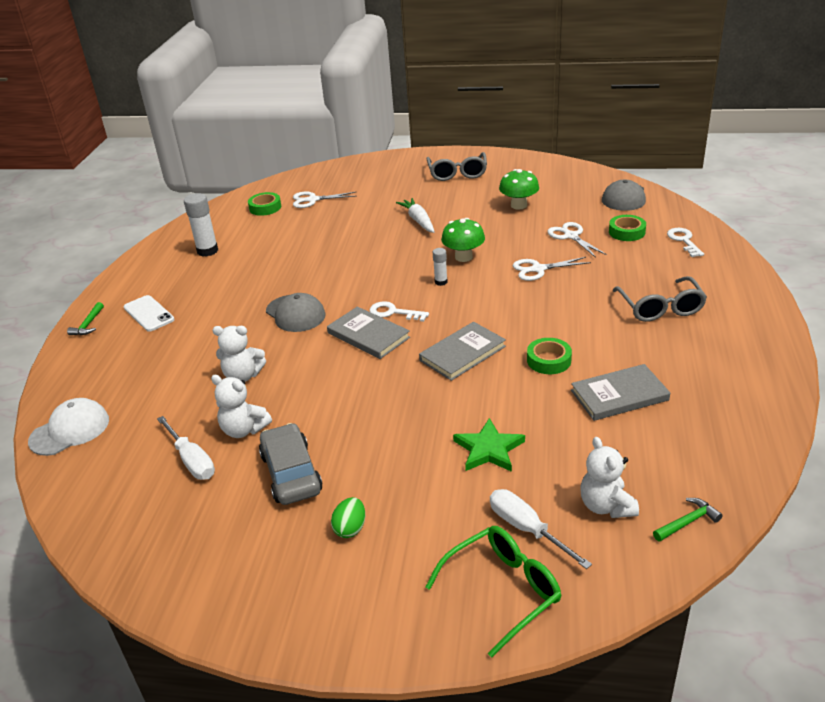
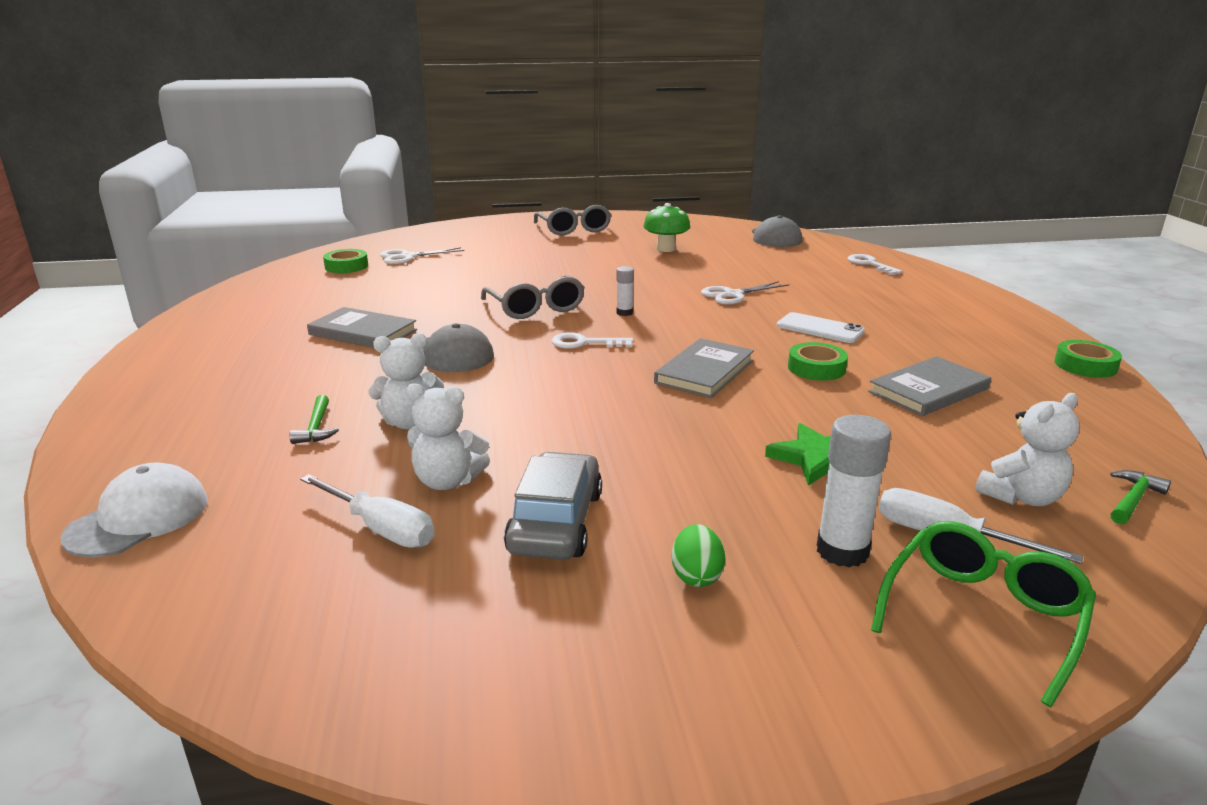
camera: 20 degrees left, 10 degrees down
green hammer [67,302,104,335] -> green hammer moved to [290,395,339,444]
white phone [124,295,175,332] -> white phone moved to [777,312,865,343]
white glue stick [184,193,218,257] -> white glue stick moved to [817,415,891,567]
grey car [259,423,323,505] -> grey car turned 45 degrees clockwise [504,452,602,560]
grey book [327,306,410,359] -> grey book moved to [307,307,417,348]
white carrot [396,198,434,233] -> none
green mushroom [441,218,485,262] -> none
white scissors [547,222,607,258] -> none
white teddy bear [580,437,639,518] -> white teddy bear turned 90 degrees counterclockwise [975,393,1079,506]
green tape [609,215,646,241] -> green tape moved to [1054,340,1122,378]
grey glasses [612,276,707,322] -> grey glasses moved to [481,275,585,319]

